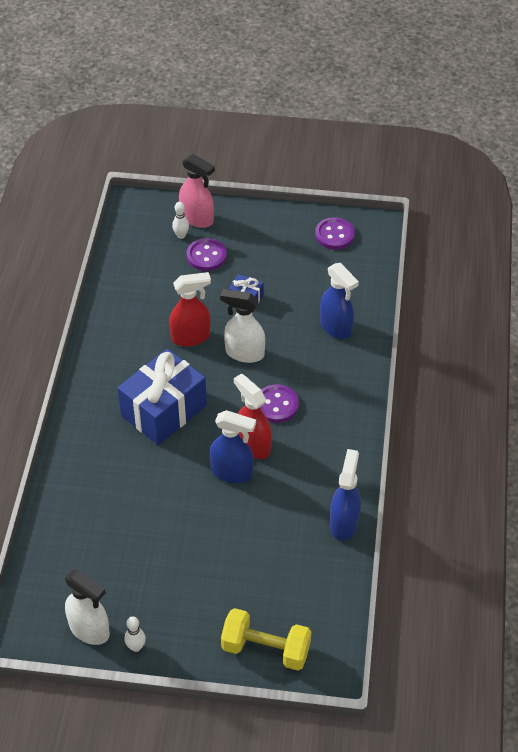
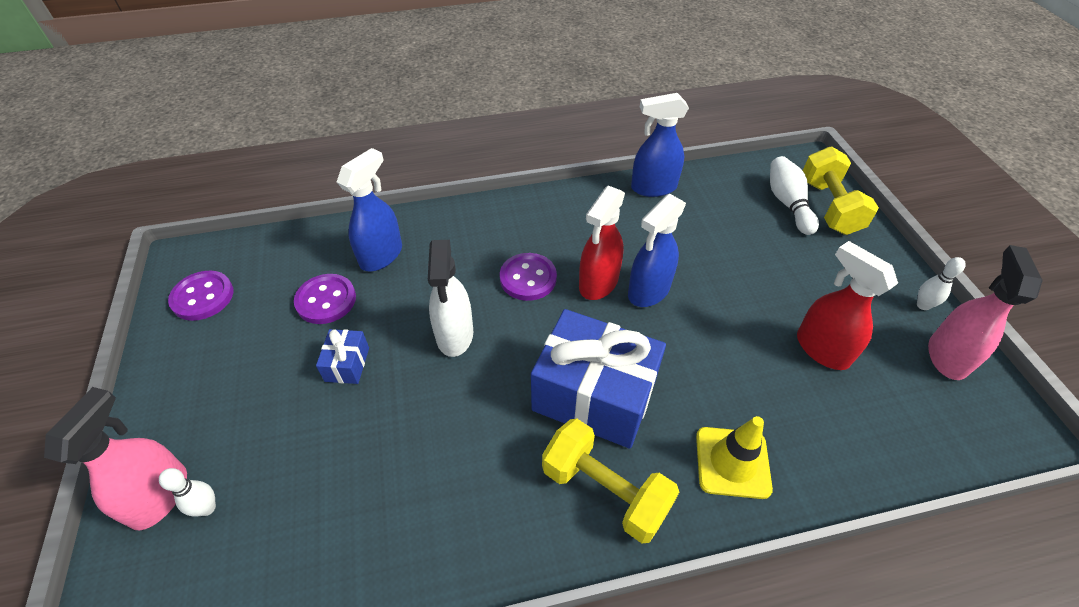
camera: 110 degrees left, 0 degrees up
white spray bottle [65,570,110,645] -> pink spray bottle [928,245,1043,380]
red spray bottle [169,272,211,346] -> red spray bottle moved to [797,241,898,370]
purple button [187,238,227,271] -> purple button moved to [294,274,356,324]
blue spray bottle [209,410,256,483] -> blue spray bottle turned 135 degrees counterclockwise [628,194,686,307]
none -> yellow dumbbell [542,418,679,543]
none -> yellow traffic cone [696,416,773,499]
none -> white bowling pin [770,156,819,235]

